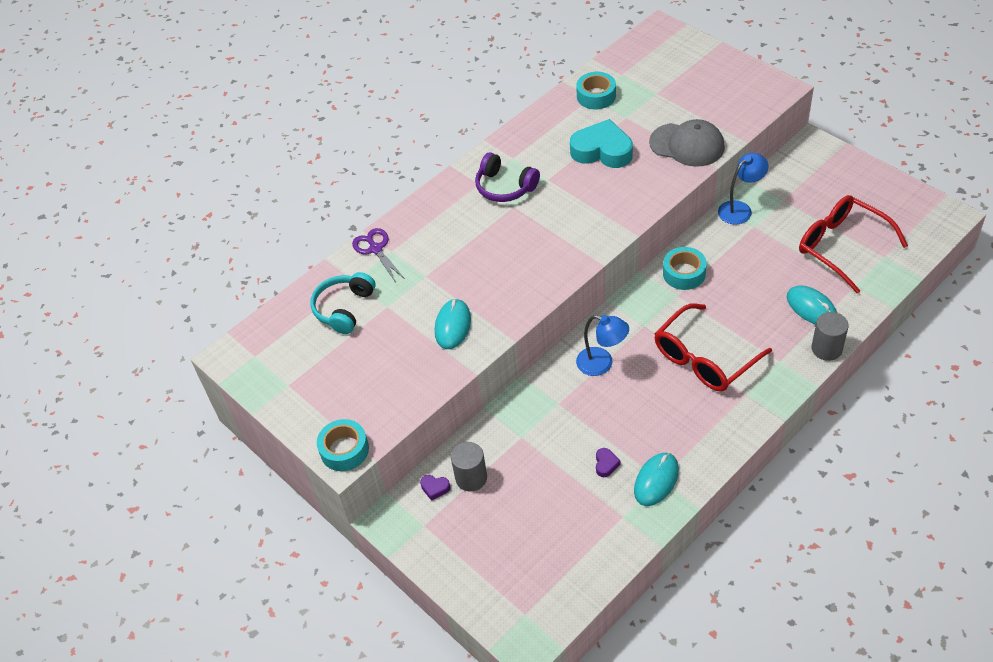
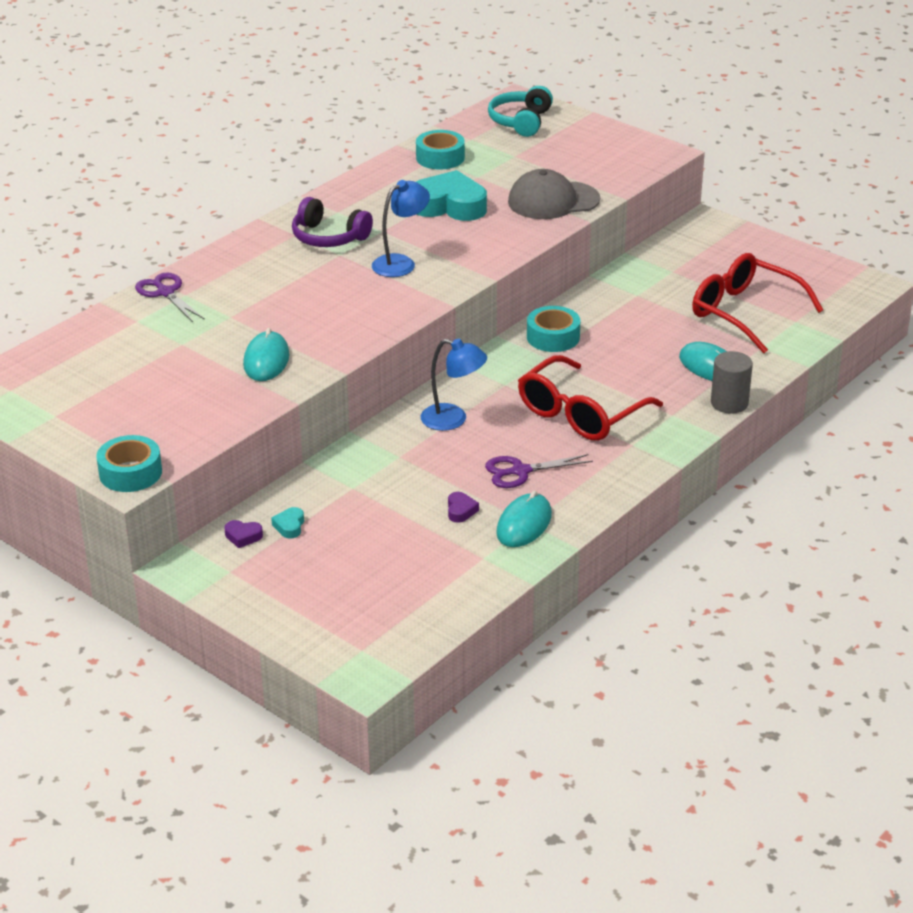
camera: 10 degrees left, 15 degrees down
turquoise headphones [310,272,376,334] -> turquoise headphones moved to [488,86,553,137]
grey cylinder [451,442,487,492] -> turquoise heart [271,507,304,539]
grey cap [649,119,725,167] -> grey cap turned 150 degrees clockwise [508,169,600,219]
blue lamp [718,153,768,225] -> blue lamp moved to [372,180,430,277]
none -> purple scissors [485,454,593,488]

